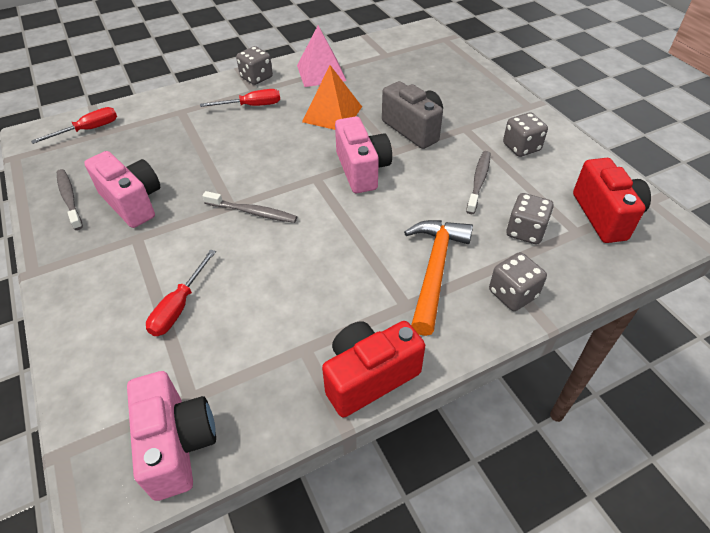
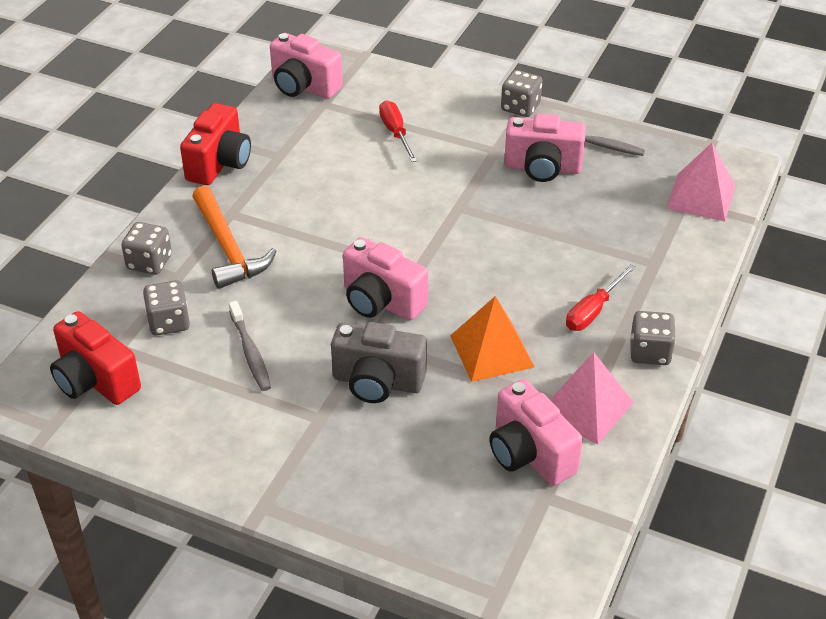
camera: 140 degrees right, 5 degrees down
red screwdriver [31,107,117,144] -> pink pyramid [666,143,735,222]
grey toothbrush [202,191,297,223] -> none
grey dice [503,113,548,157] -> grey dice moved to [501,70,542,117]
none -> pink camera [489,379,583,486]

